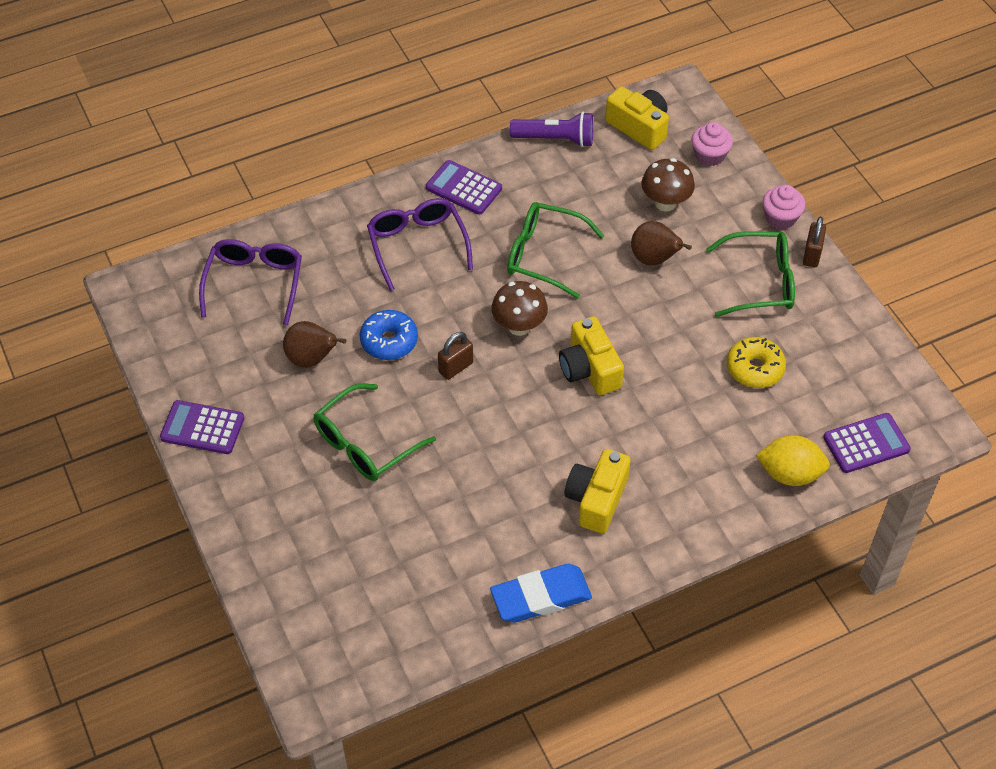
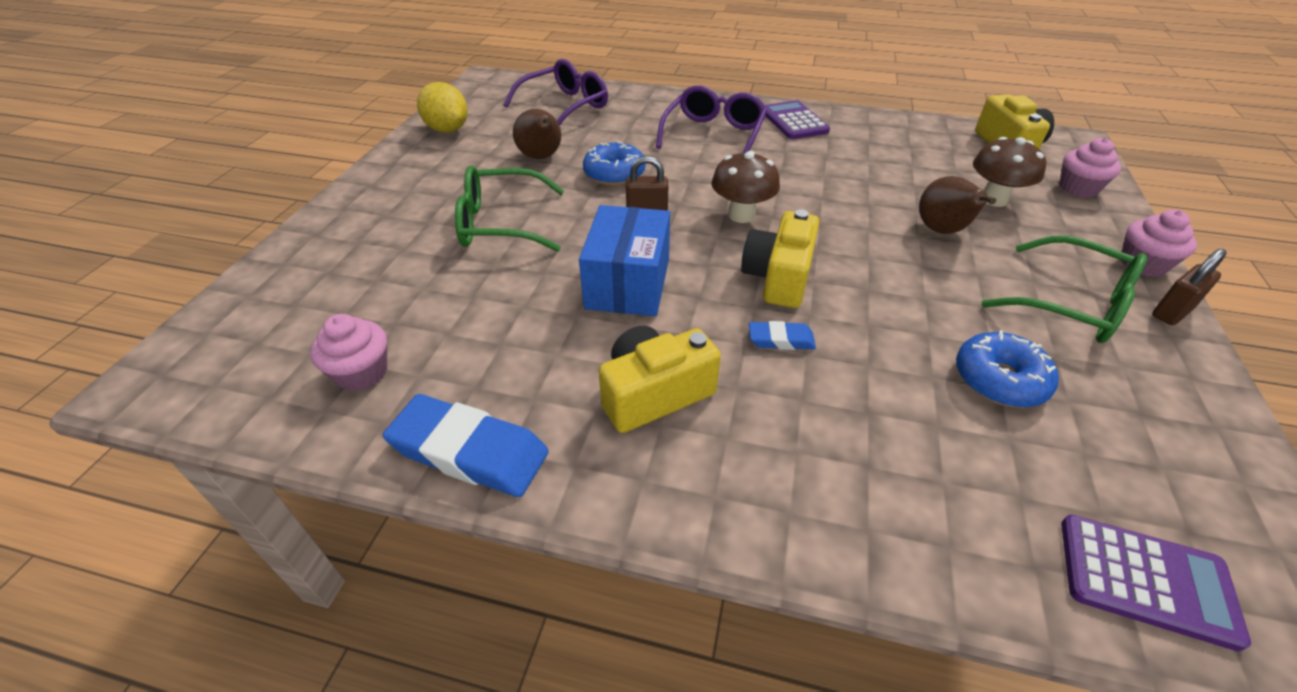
camera: 40 degrees right, 10 degrees down
purple calculator [160,400,244,454] -> none
green glasses [507,202,604,299] -> none
purple flashlight [510,112,593,147] -> none
yellow donut [727,337,786,388] -> blue donut [956,330,1059,408]
yellow lemon [756,435,830,486] -> yellow lemon moved to [417,82,468,133]
none -> pink cupcake [310,314,387,391]
none -> blue box [579,205,670,316]
none -> blue eraser [749,321,816,350]

